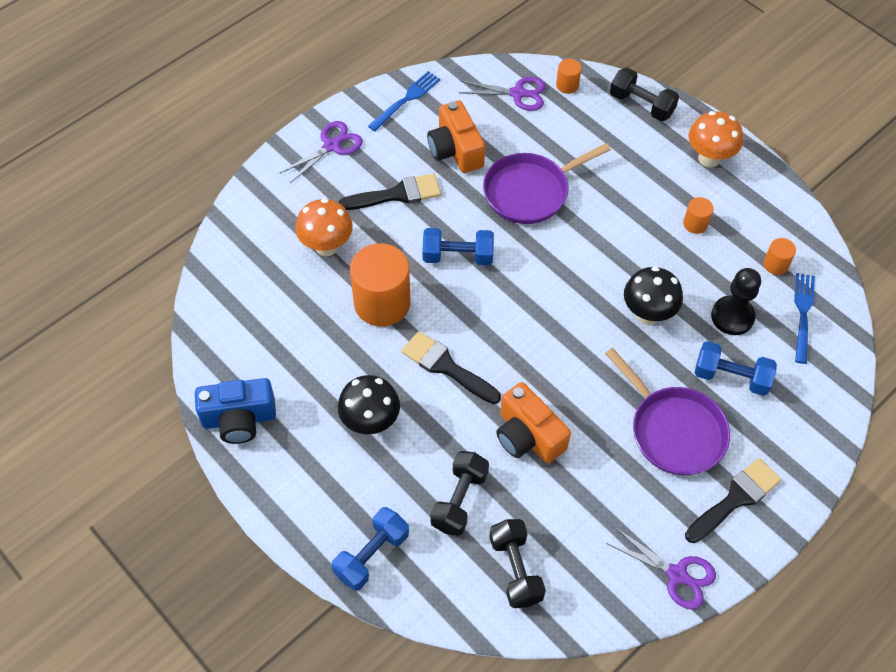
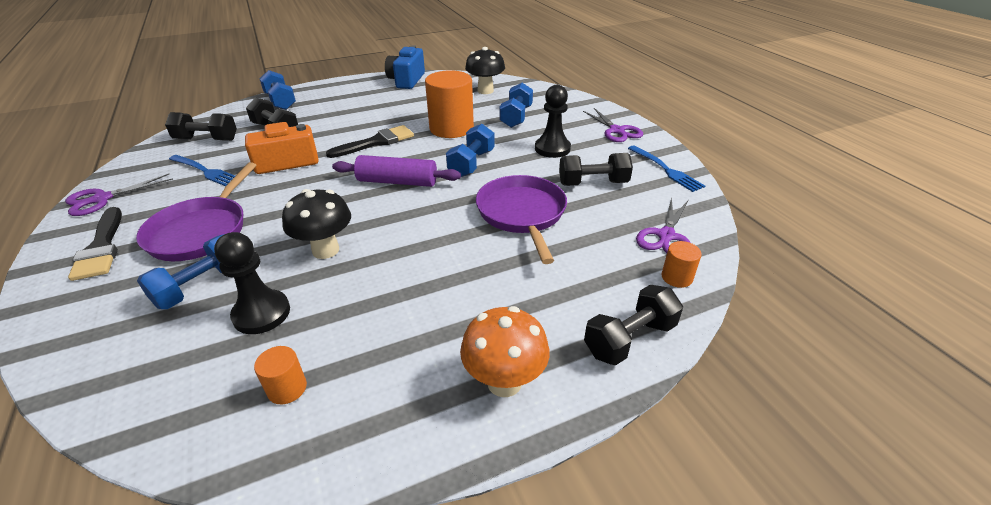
camera: 110 degrees right, 20 degrees down
orange mushroom [296,198,353,256] -> blue dumbbell [500,83,533,128]
black mushroom [338,375,400,434] -> black mushroom moved to [465,47,505,94]
black brush [339,174,441,210] -> black pawn [535,85,571,158]
orange camera [427,100,485,173] -> black dumbbell [559,153,633,186]
purple pan [605,348,730,475] -> purple pan turned 60 degrees counterclockwise [136,162,257,261]
orange cylinder [683,197,714,234] -> none
blue fork [794,273,815,364] -> blue fork moved to [169,155,235,186]
none -> purple rolling pin [332,155,461,187]

